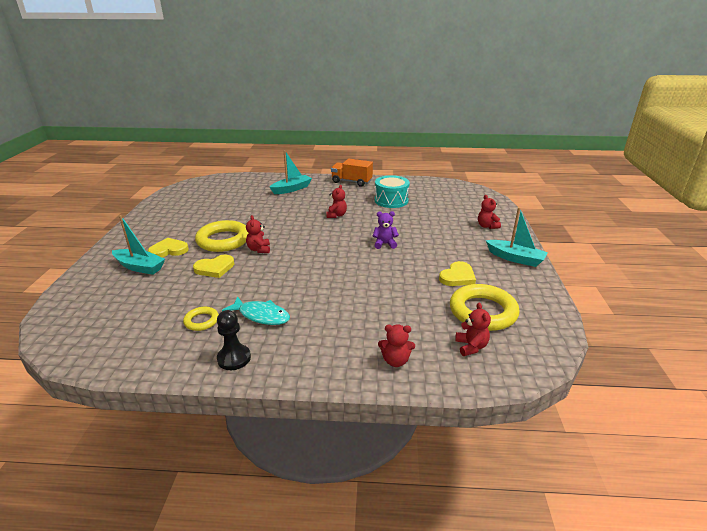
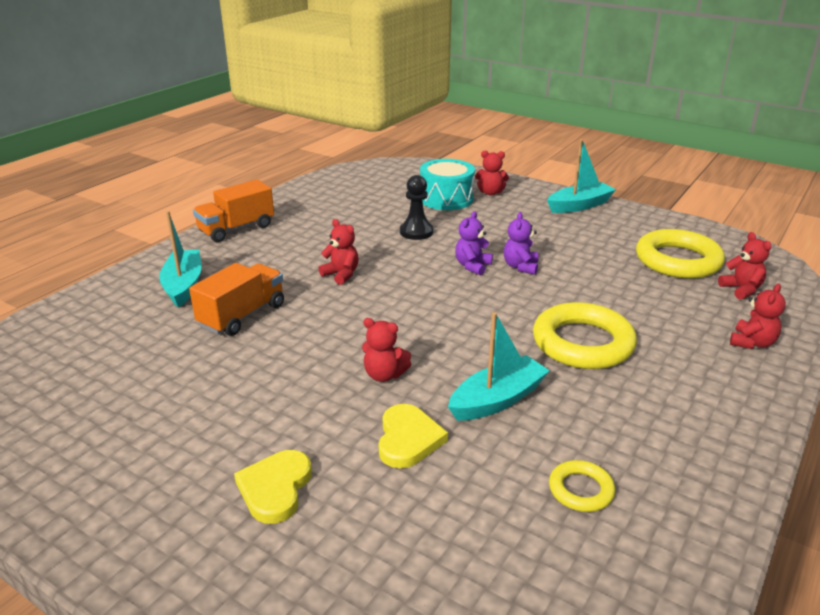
camera: 60 degrees left, 0 degrees up
turquoise boat [112,215,165,275] -> turquoise boat moved to [448,312,550,421]
yellow ring [195,220,248,252] -> yellow ring moved to [533,302,637,369]
black pawn [217,310,251,370] -> black pawn moved to [400,175,433,240]
turquoise fish [222,296,290,325] -> none
turquoise drum [375,175,410,208] -> turquoise drum moved to [420,159,475,210]
yellow heart [439,261,476,286] -> none
red teddy bear [455,303,491,356] -> red teddy bear turned 45 degrees clockwise [718,232,772,299]
none -> orange truck [189,263,284,336]
none -> purple teddy bear [504,212,538,275]

